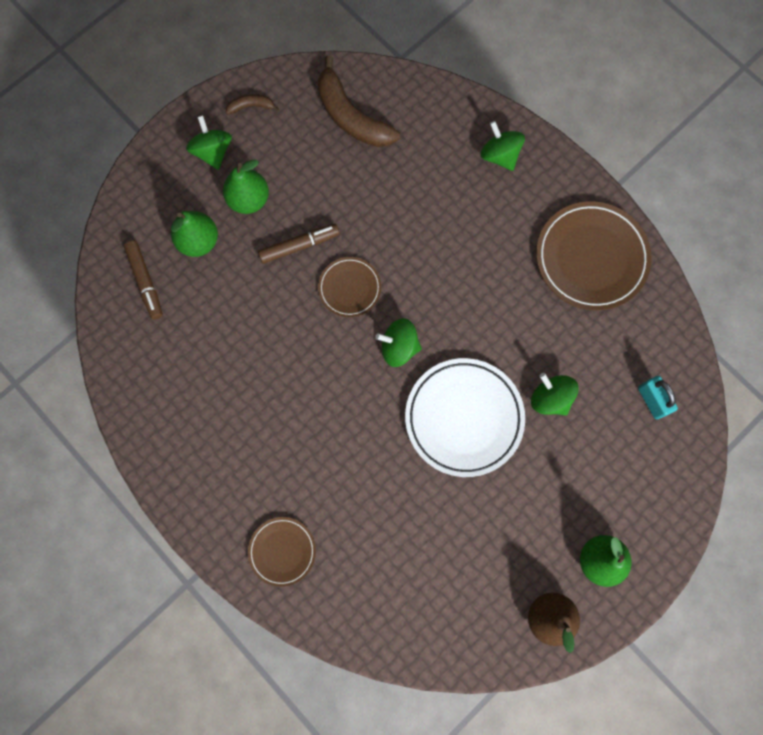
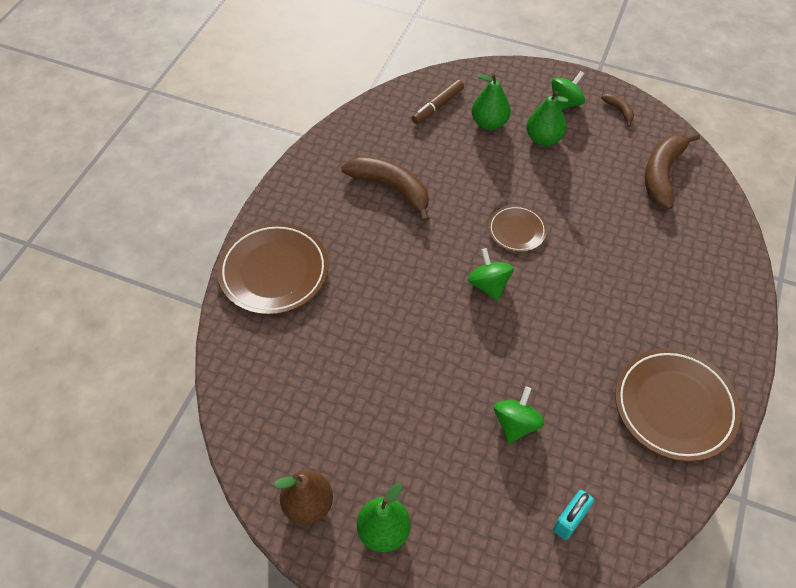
camera: 65 degrees right, 20 degrees down
brown plate [248,517,316,587] -> brown plate [217,223,328,315], size x1.82
brown marker [258,224,339,264] -> none
white plate [405,358,525,477] -> none
green spinning top [480,121,525,171] -> none
none -> brown banana [341,156,429,223]

